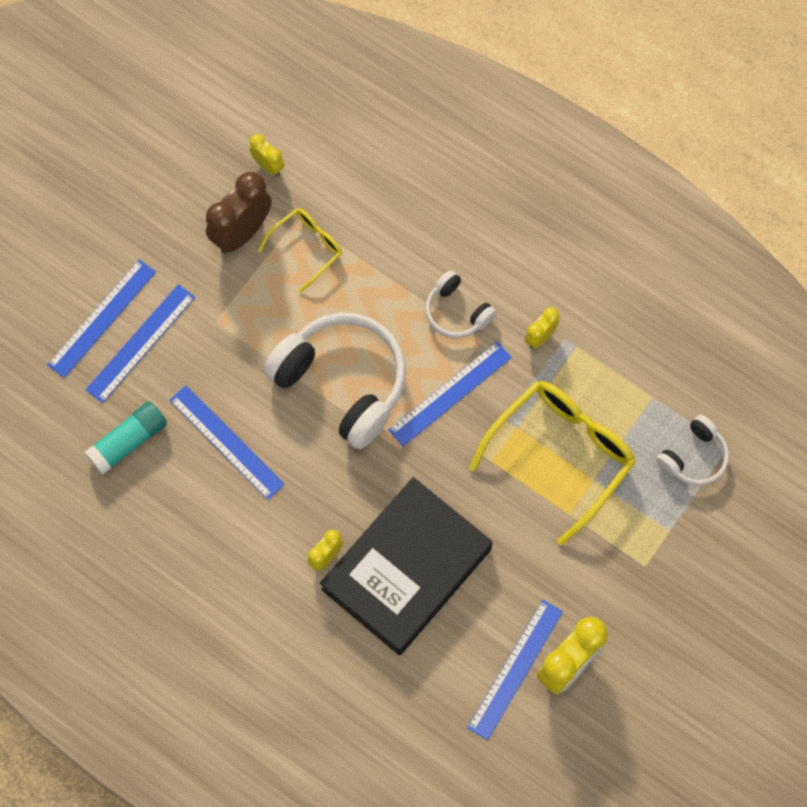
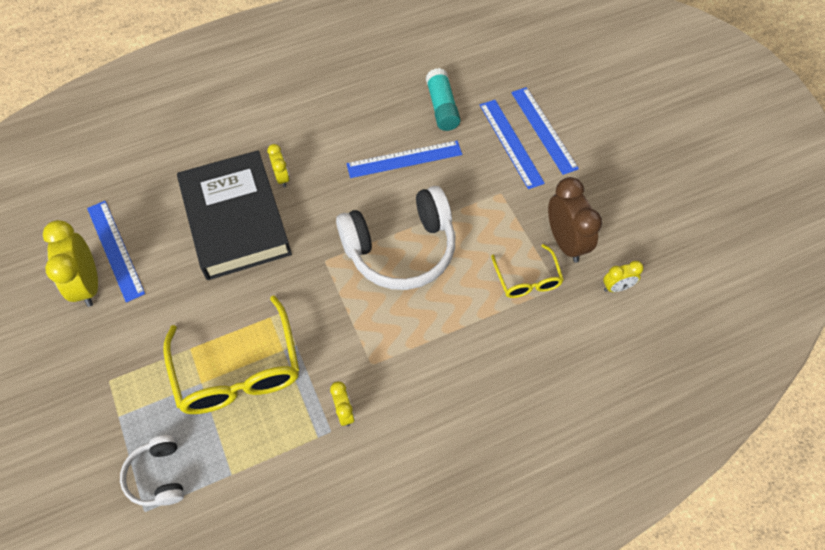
camera: 120 degrees right, 10 degrees down
blue ruler [388,342,512,446] -> none
white headphones [425,270,496,338] -> none

